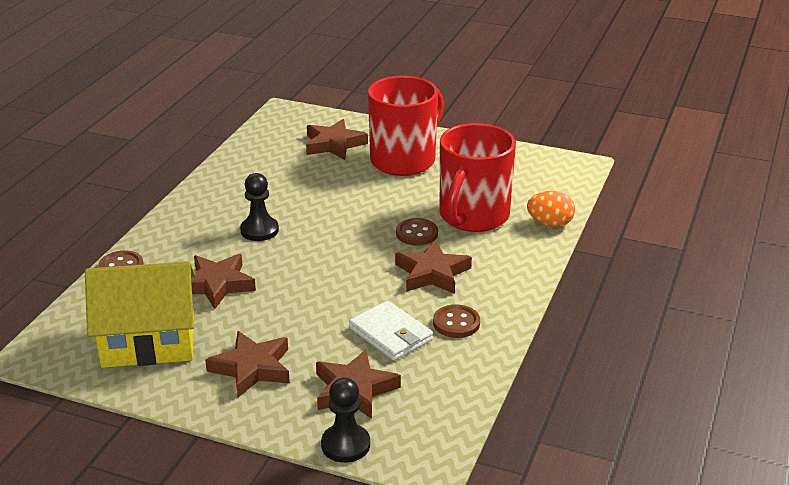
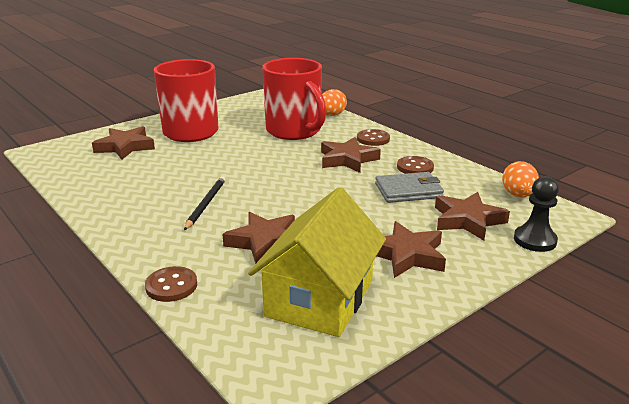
camera: 60 degrees left, 5 degrees down
black pawn [240,173,279,241] -> black pencil [184,176,226,230]
white wallet [349,301,433,361] -> grey wallet [375,172,444,203]
brown button [396,218,438,246] -> brown button moved to [357,129,390,146]
none -> orange egg [502,161,539,197]

